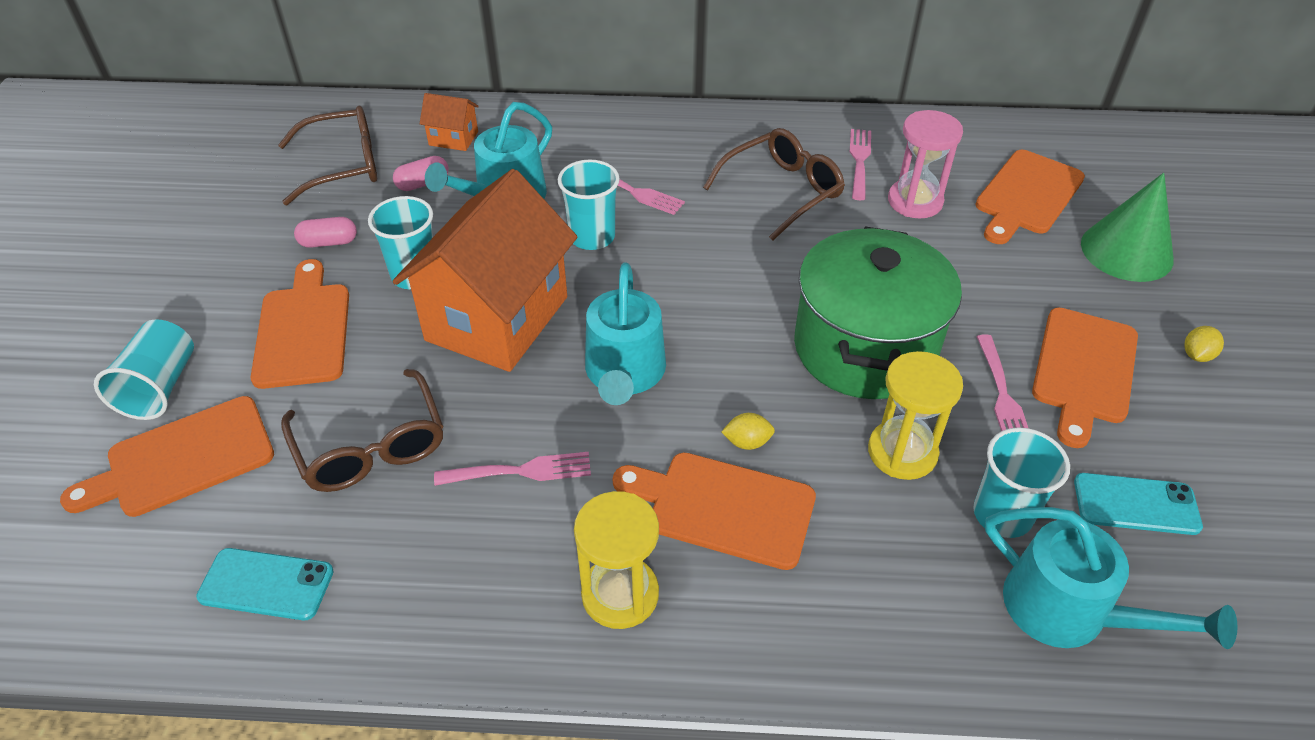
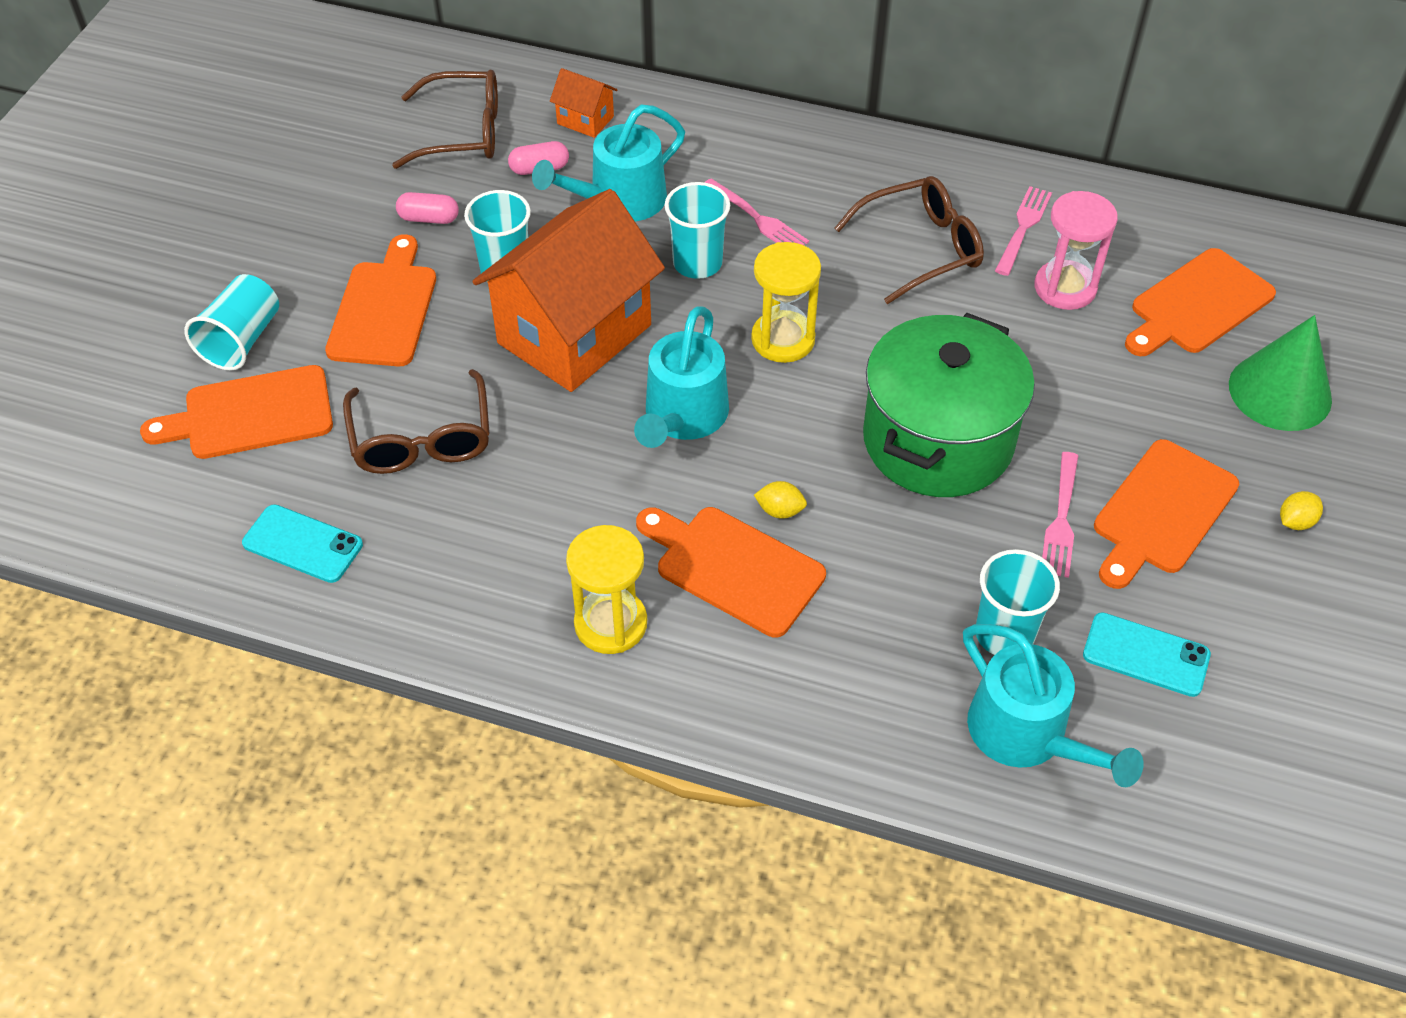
camera: 15 degrees right, 5 degrees up
pink fork [434,452,591,486] -> none
yellow hourglass [868,351,963,480] -> yellow hourglass moved to [751,242,821,363]

